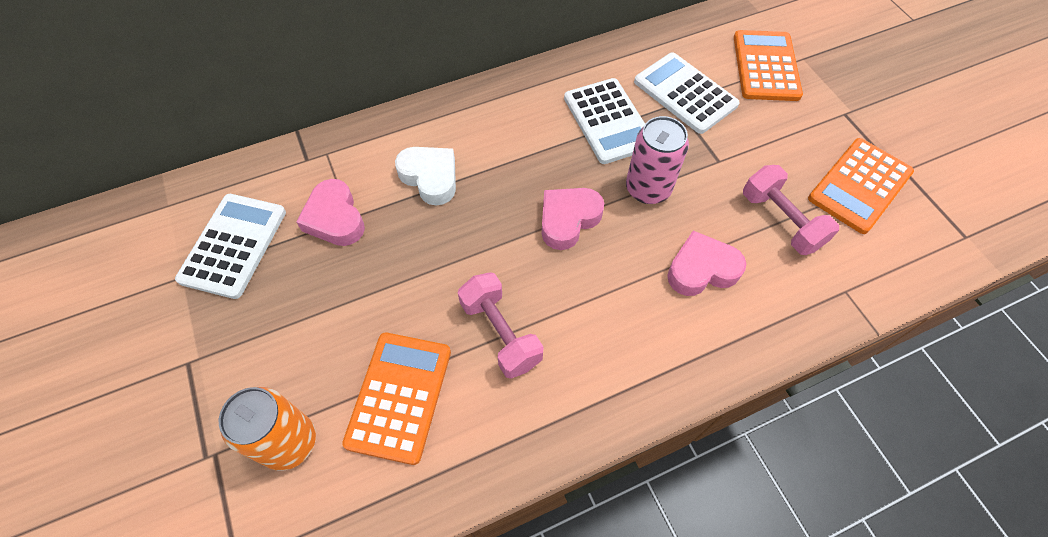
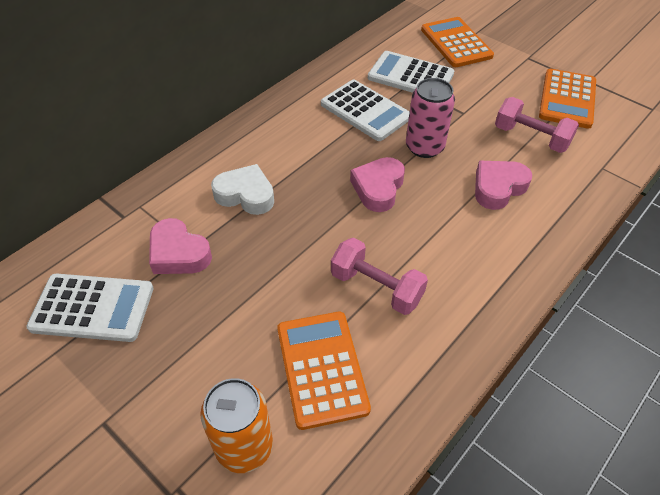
camera: 25 degrees left, 10 degrees down
white calculator [175,194,286,299] -> white calculator turned 105 degrees clockwise [26,274,154,342]

